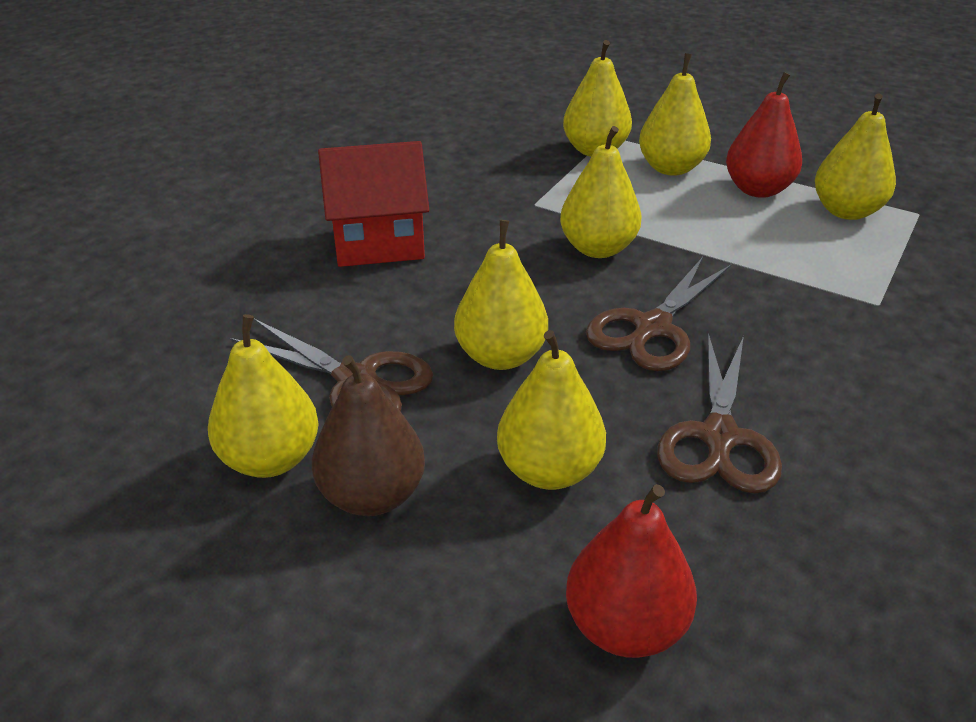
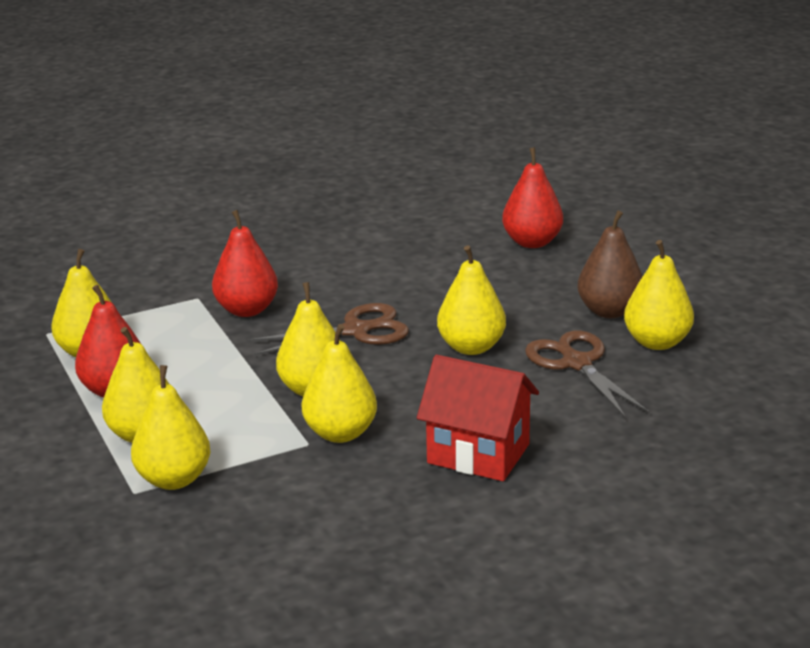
camera: 145 degrees left, 10 degrees down
yellow pear [497,330,606,490] -> yellow pear moved to [302,324,377,443]
brown scissors [657,333,782,494] -> none
none -> red pear [212,210,278,317]

